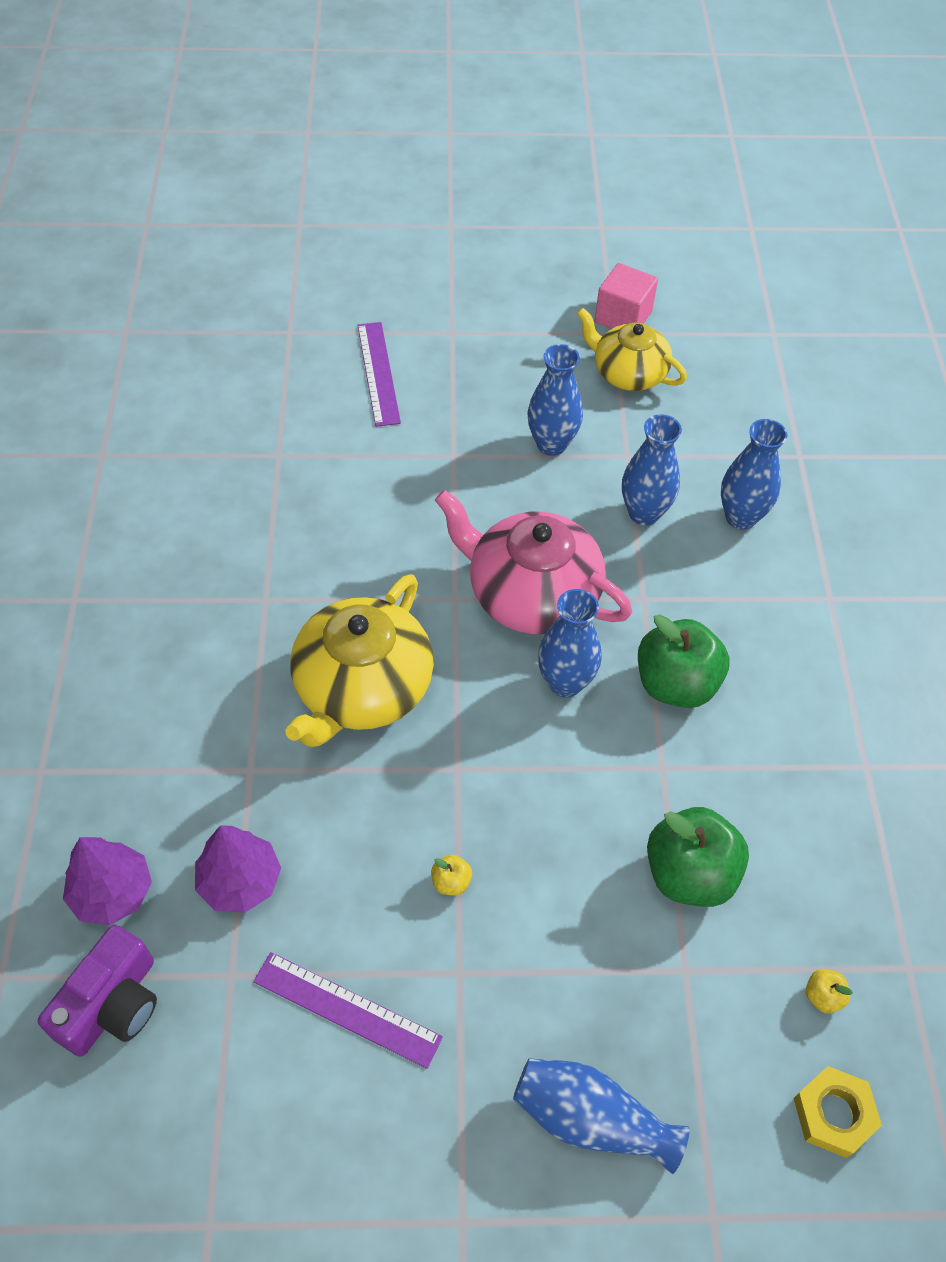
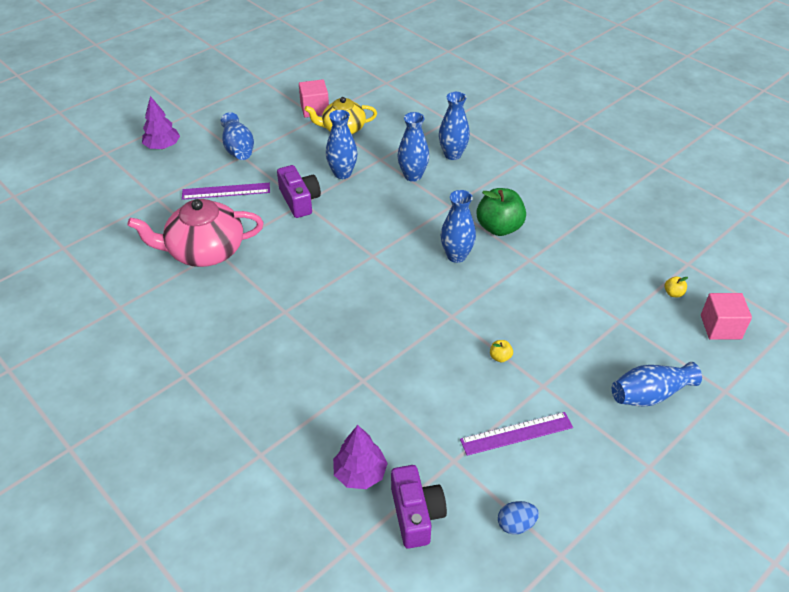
camera: 40 degrees left, 10 degrees down
purple tree [195,825,281,913] -> purple tree moved to [142,96,180,149]
yellow teapot [286,574,434,747] -> none
purple ruler [357,322,401,427] -> purple ruler turned 45 degrees counterclockwise [182,183,270,200]
pink teapot [435,490,632,634] -> pink teapot moved to [127,199,264,267]
green apple [647,807,749,907] -> none
yellow nut [794,1066,882,1158] -> pink cube [701,293,752,340]
none -> blue vase [221,112,254,160]
none -> purple camera [277,165,321,218]
none -> blue egg [498,501,539,535]

